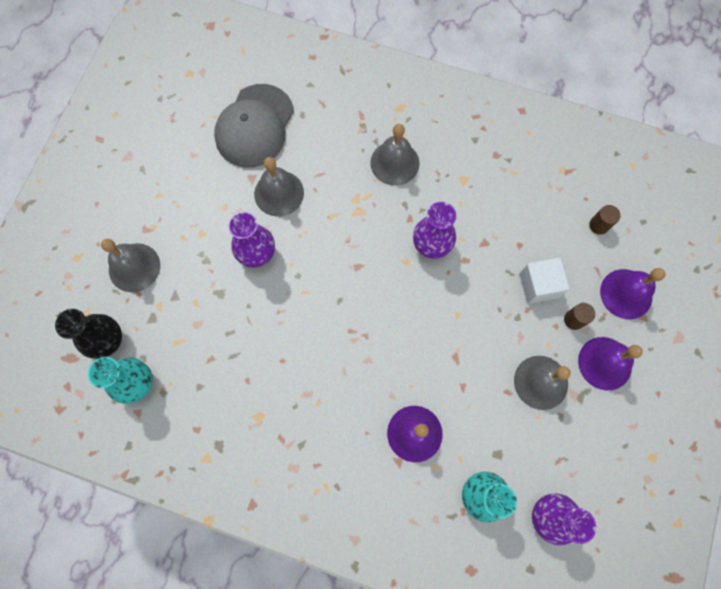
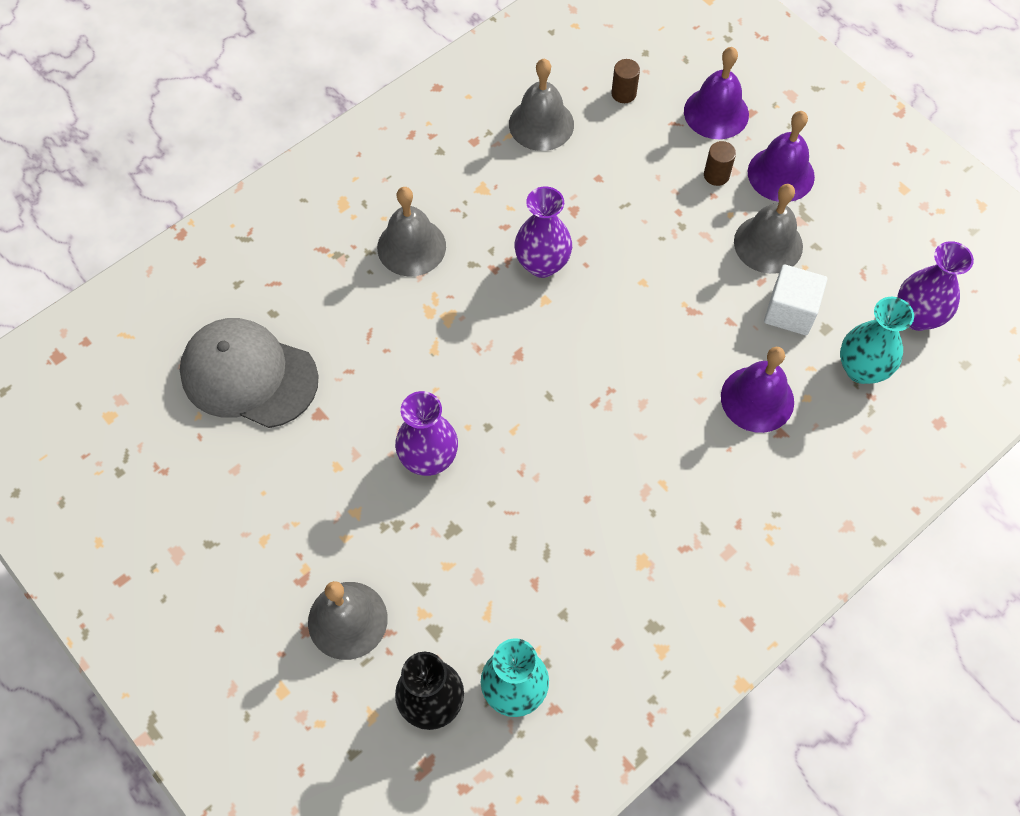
camera: 60 degrees left, 10 degrees down
grey cap [214,84,294,167] -> grey cap turned 150 degrees clockwise [180,318,319,428]
grey bell [254,157,304,217] -> grey bell moved to [509,59,574,151]
white cube [520,258,569,304] -> white cube moved to [764,264,827,335]

